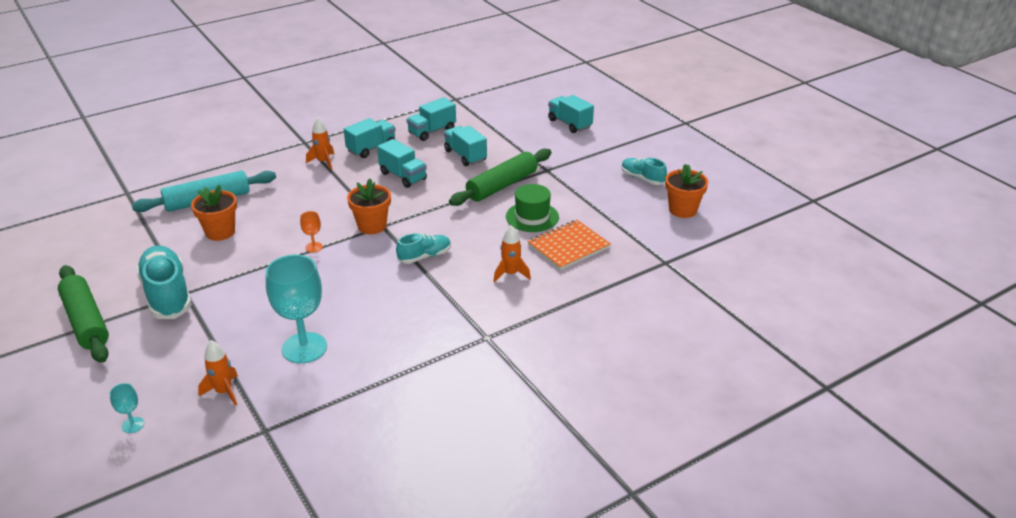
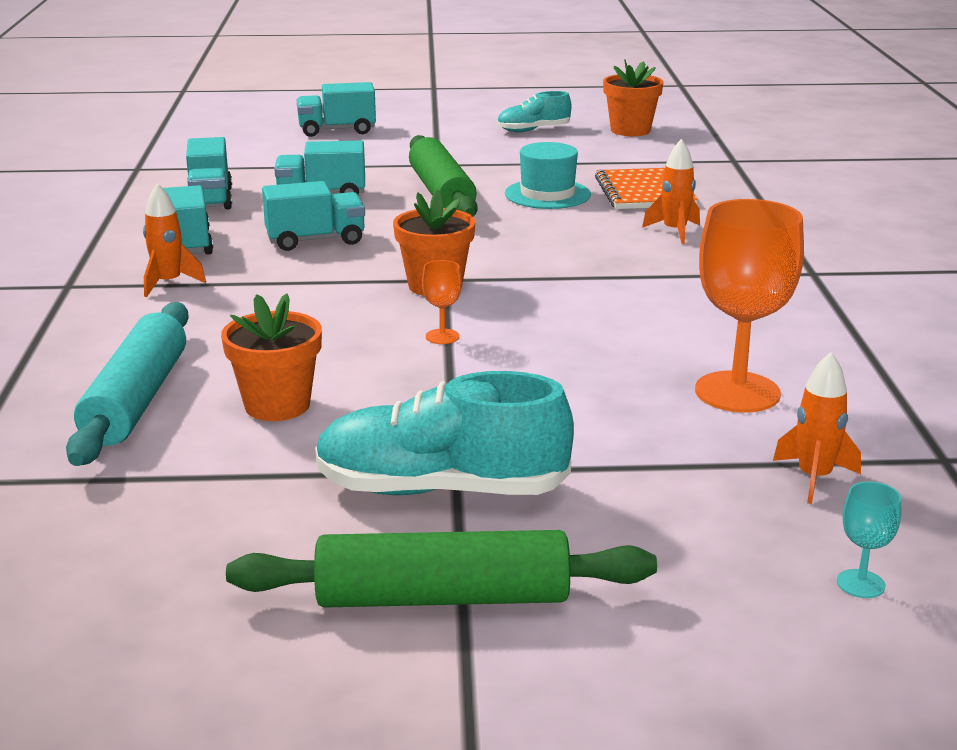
camera: 60 degrees left, 10 degrees down
turquoise goblet [266,255,327,364] -> orange goblet [695,199,804,413]
turquoise shoe [396,233,451,264] -> none
green hat [506,184,559,232] -> turquoise hat [505,142,591,209]

